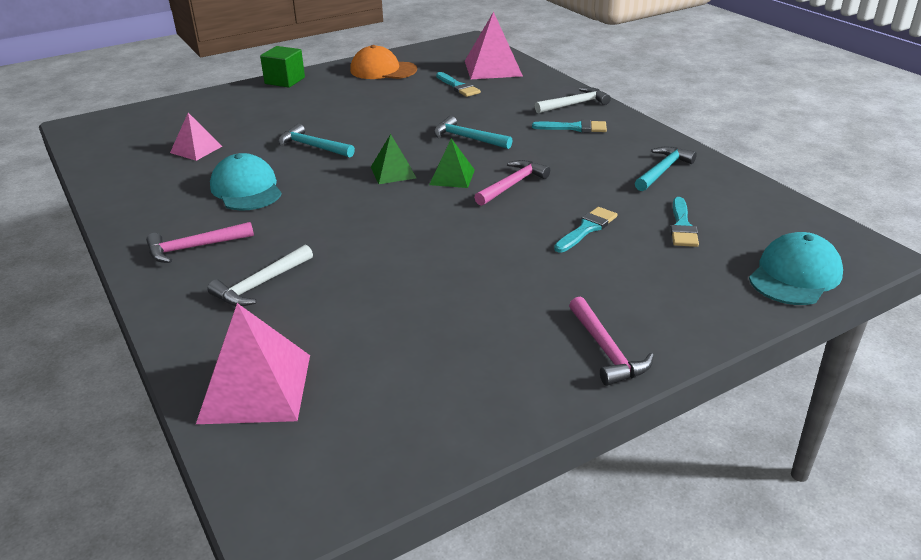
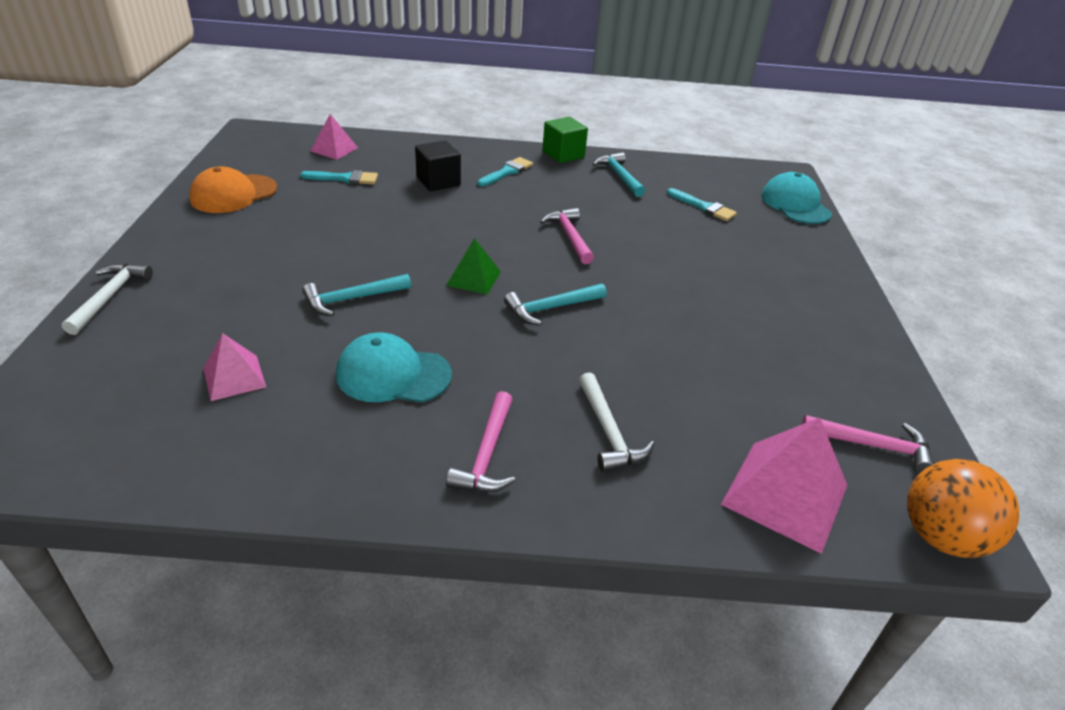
camera: 60 degrees left, 5 degrees up
green cube [260,46,305,88] -> green cube moved to [542,117,588,163]
green pyramid [429,138,475,188] -> none
turquoise hammer [434,116,513,149] -> turquoise hammer moved to [504,283,607,325]
pink pyramid [465,11,523,79] -> pink pyramid [311,114,358,160], size x0.58
white hammer [535,87,611,113] -> white hammer moved to [61,263,153,335]
turquoise brush [554,207,617,253] -> none
pink hammer [569,297,654,386] -> pink hammer moved to [802,415,934,474]
none -> black cube [415,140,461,191]
none -> orange ball [907,459,1019,558]

